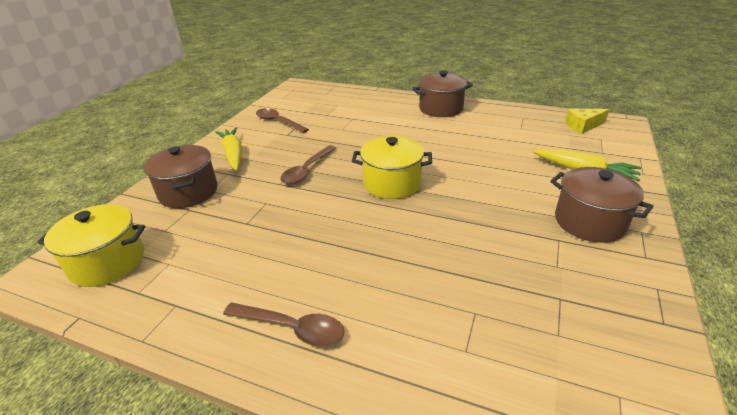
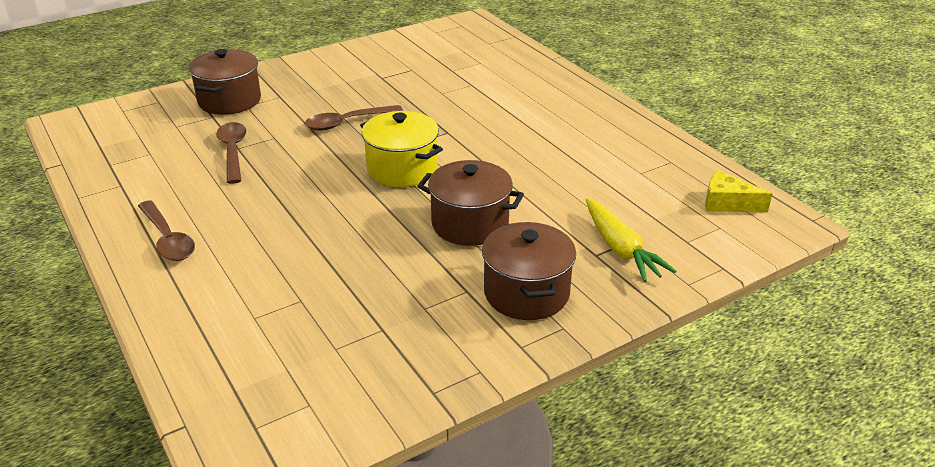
camera: 35 degrees right, 0 degrees up
yellow pot [38,204,145,287] -> none
yellow carrot [215,127,242,171] -> none
brown spoon [256,108,309,133] -> brown spoon moved to [216,122,246,184]
brown pot [412,71,473,117] -> brown pot moved to [418,160,524,246]

